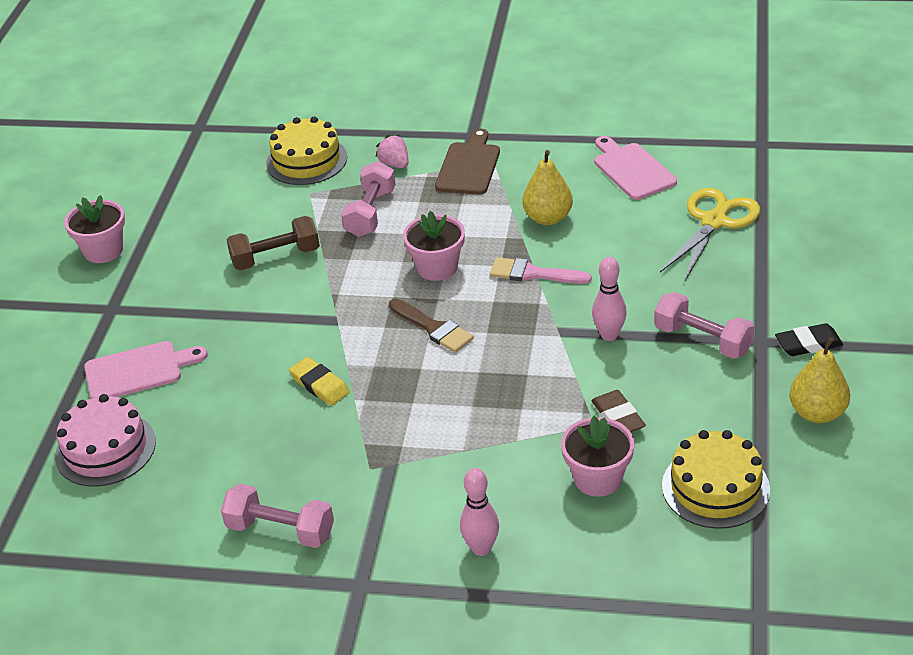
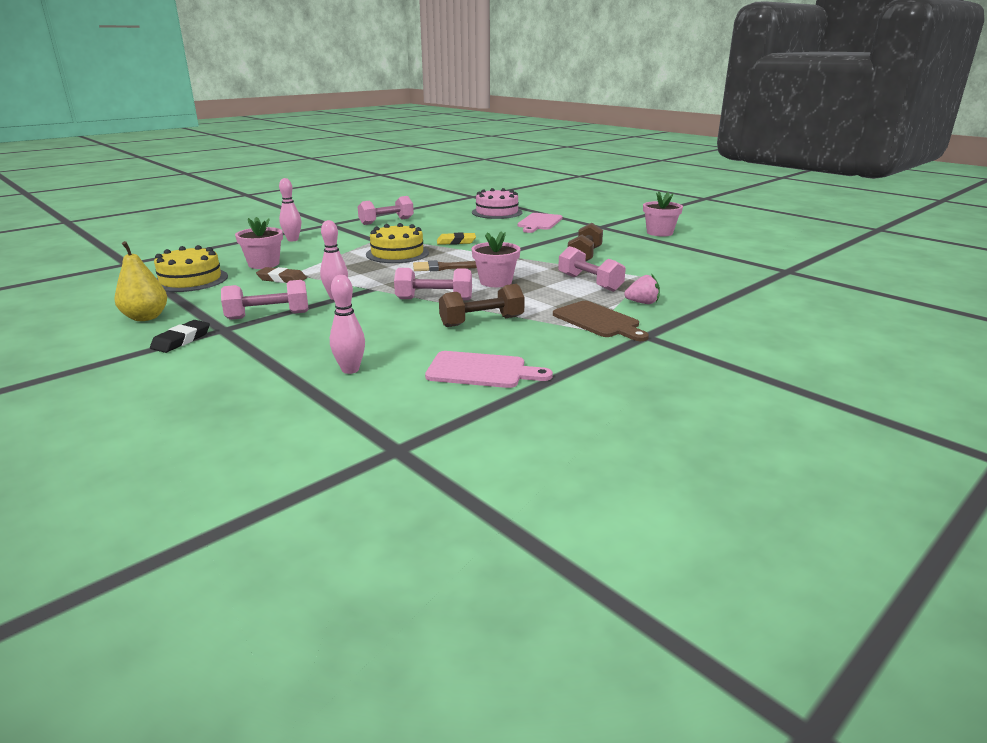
camera: 125 degrees right, 15 degrees down
yellow cake [266,117,347,185] -> yellow cake moved to [366,223,429,263]
pink brush [490,257,592,284] -> pink dumbbell [394,268,472,300]
yellow pear [522,150,573,225] -> brown dumbbell [439,284,525,327]
yellow scissors [660,188,760,281] -> pink bowling pin [330,275,365,374]

